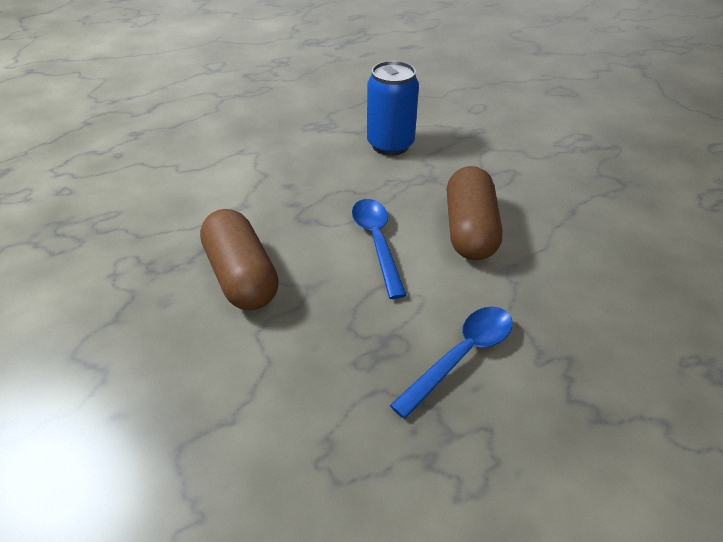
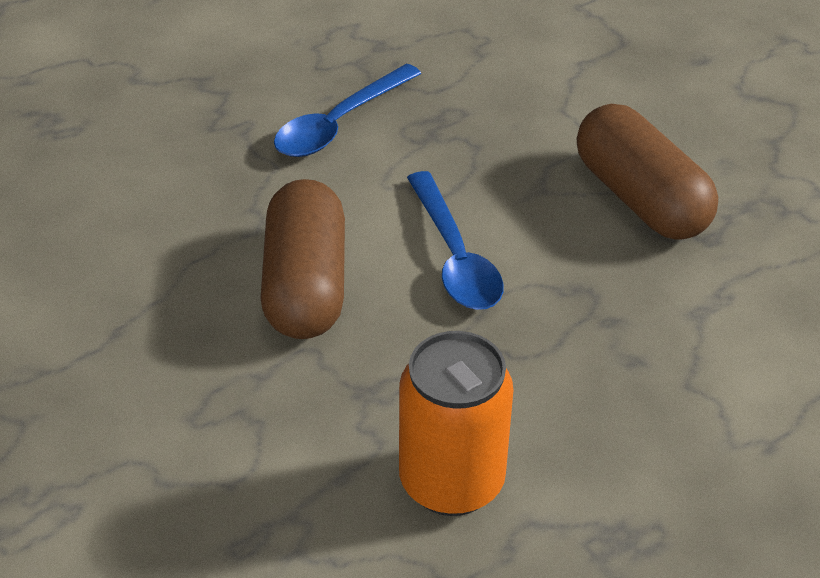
camera: 175 degrees right, 0 degrees up
blue can [367,61,419,156] -> orange can [399,331,513,516]

